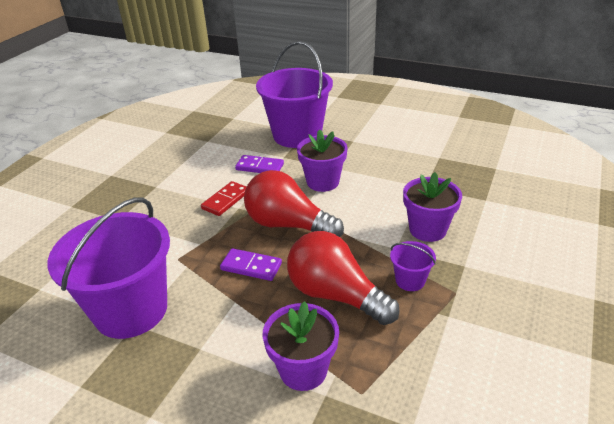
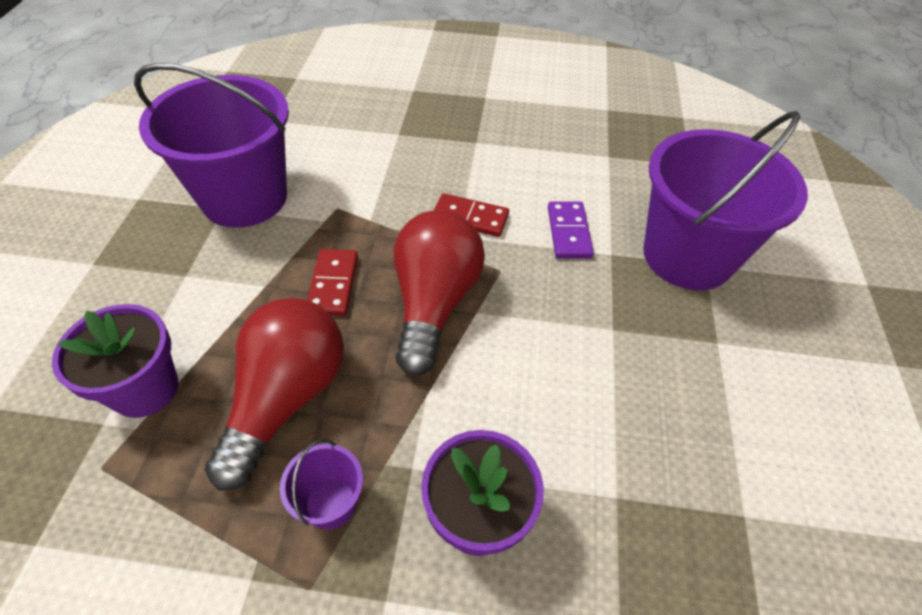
camera: 70 degrees right, 15 degrees up
purple domino [220,248,282,281] -> red domino [307,249,358,316]
purple flower pot [297,129,348,192] -> none

